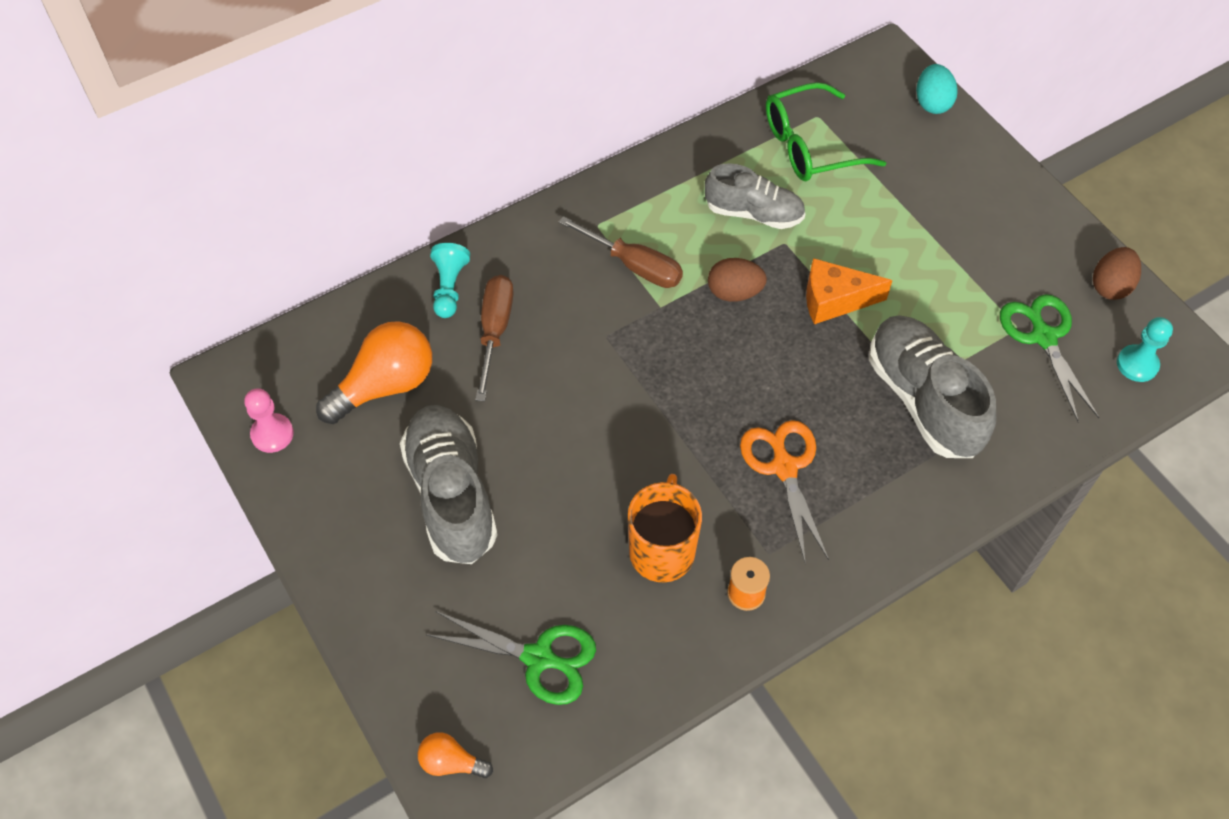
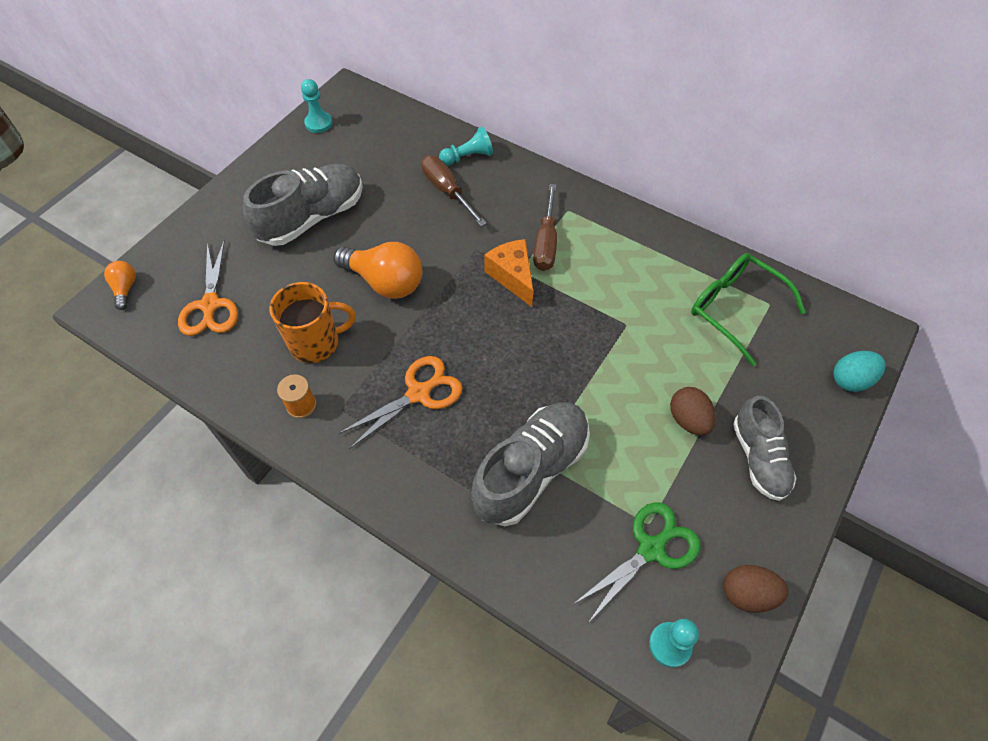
camera: 65 degrees right, 0 degrees up
pink pawn [244,388,294,453] -> turquoise pawn [301,79,332,133]
orange light bulb [316,321,432,424] -> orange light bulb moved to [334,242,422,299]
green scissors [426,611,596,705] -> orange scissors [178,240,238,336]
brown screwdriver [475,275,514,401] -> brown screwdriver turned 105 degrees counterclockwise [421,156,487,226]
grey shoe [705,163,805,229] -> grey shoe moved to [733,396,796,501]
brown egg [708,258,767,302] -> brown egg moved to [670,387,716,436]
orange cheese [806,258,893,324] -> orange cheese moved to [484,239,533,307]

